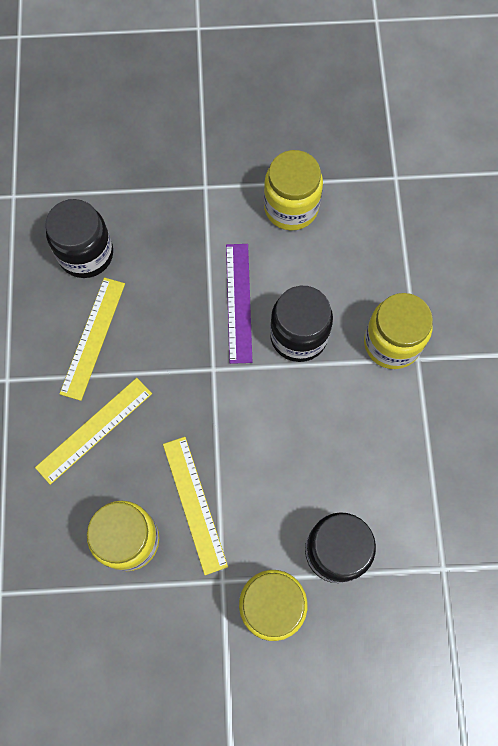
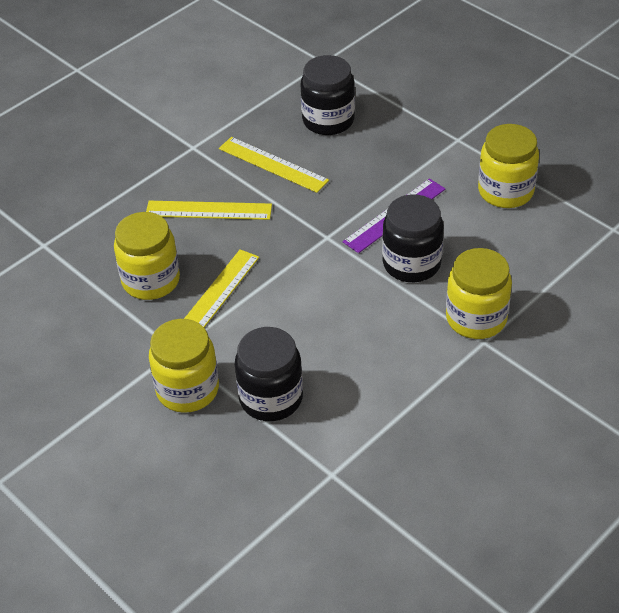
camera: 50 degrees right, 25 degrees down
yellow ruler [59,277,125,401] -> yellow ruler turned 60 degrees clockwise [219,137,329,193]

